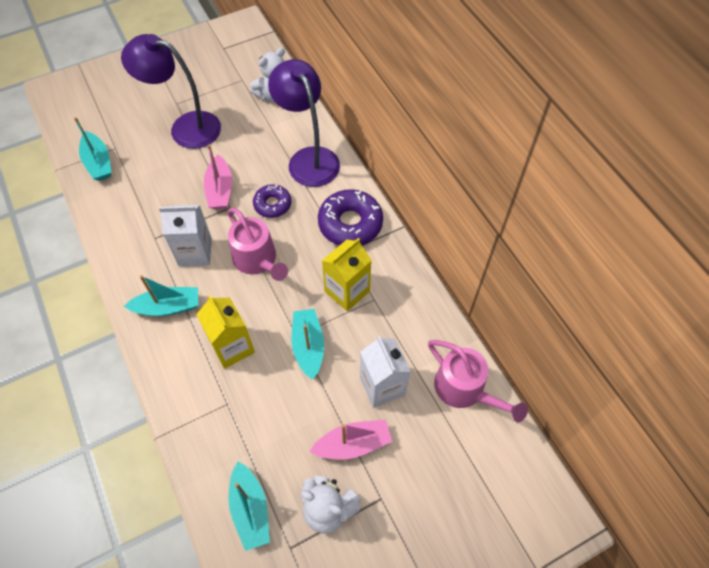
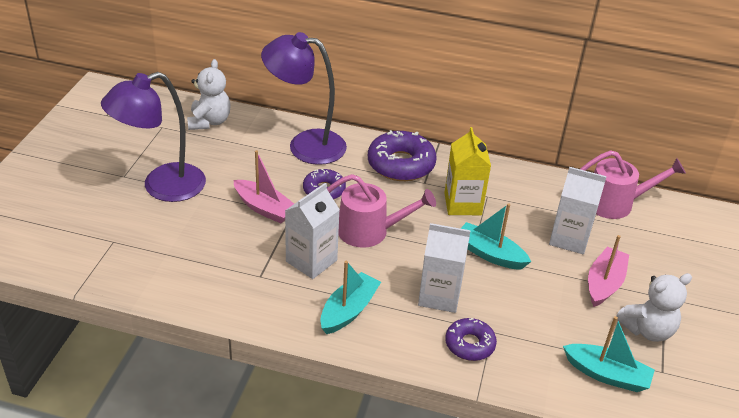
camera: 50 degrees left, 20 degrees down
turquoise boat [74,117,112,181] -> none
yellow carton [196,295,255,369] -> white carton [418,223,471,313]
none -> purple donut [445,318,497,361]

